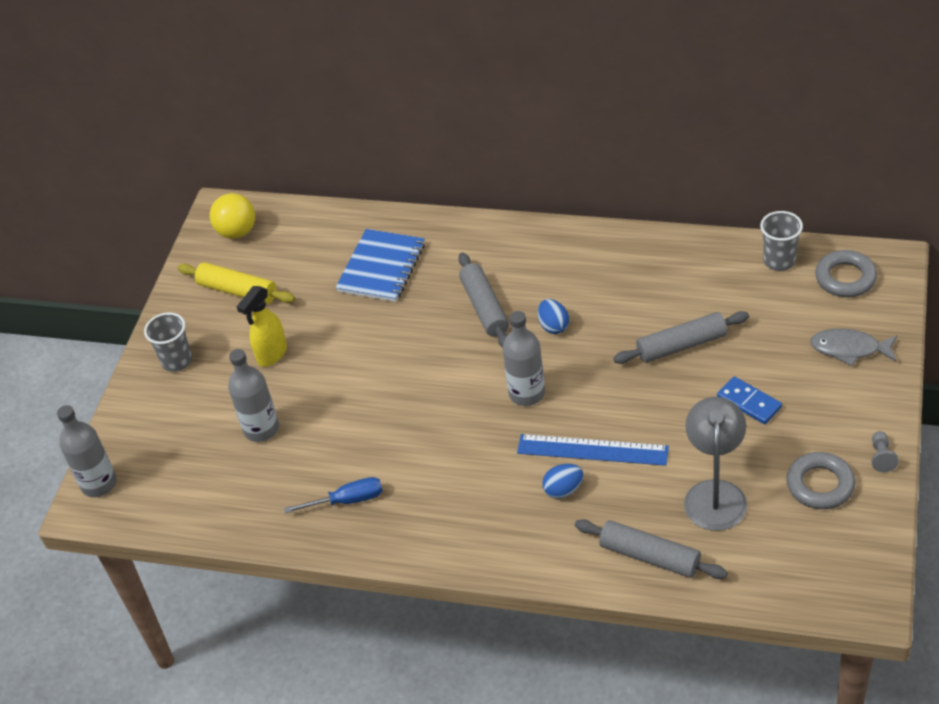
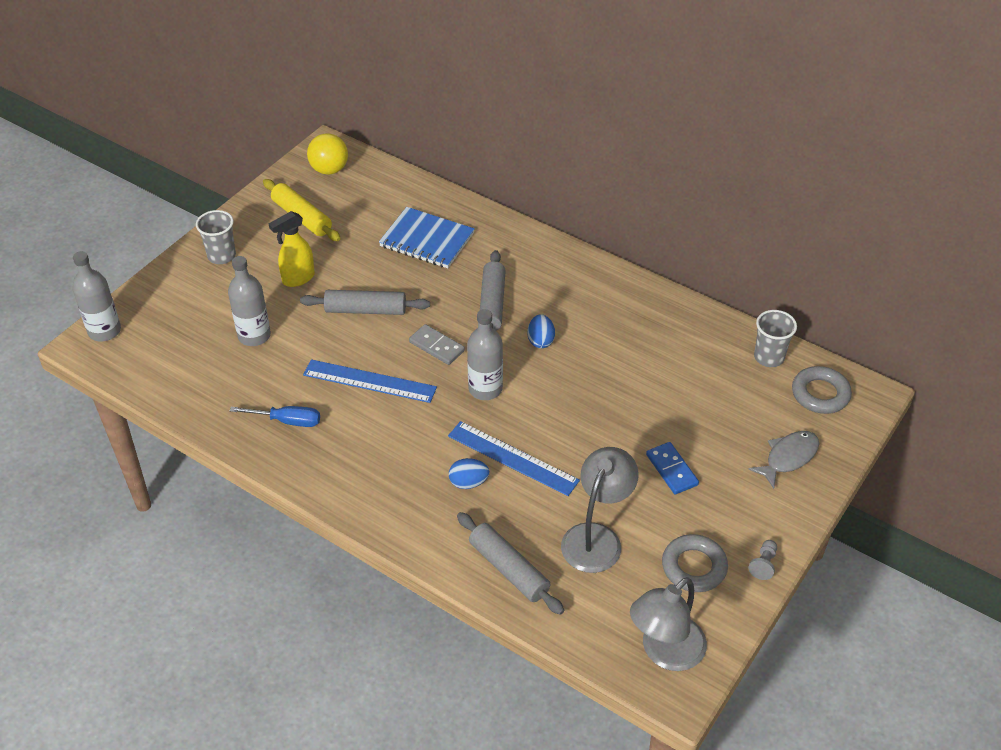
camera: 15 degrees right, 0 degrees up
blue notebook [335,229,425,302] -> blue notebook turned 75 degrees clockwise [379,207,475,268]
grey rolling pin [613,311,749,364] -> grey rolling pin moved to [300,290,430,315]
grey fish [810,329,897,366] -> grey fish turned 105 degrees clockwise [748,431,819,489]
none -> blue ruler [303,359,437,403]
none -> grey domino [409,324,465,365]
none -> grey lamp [630,577,707,671]

